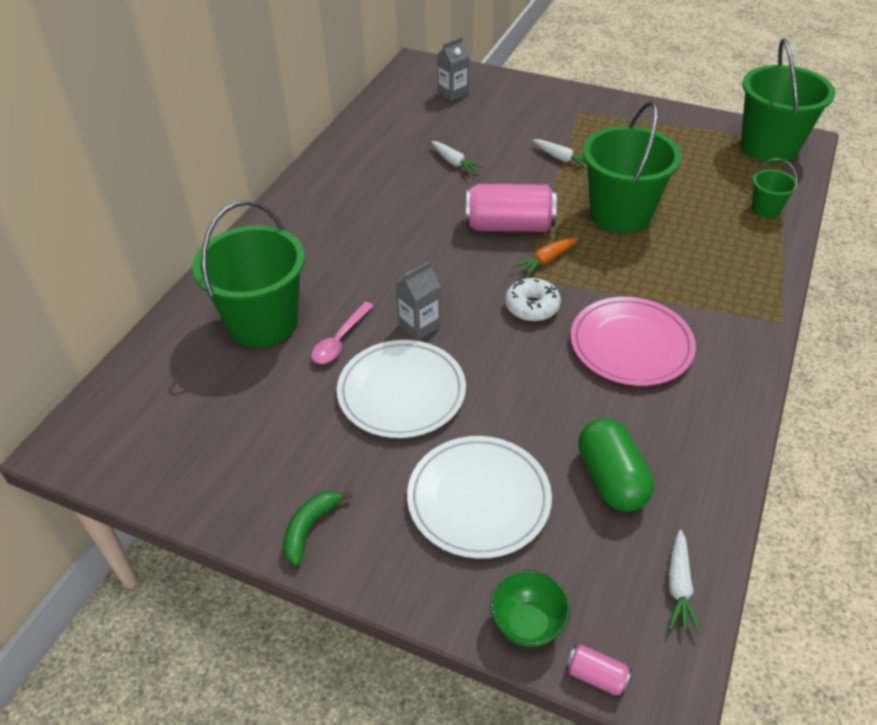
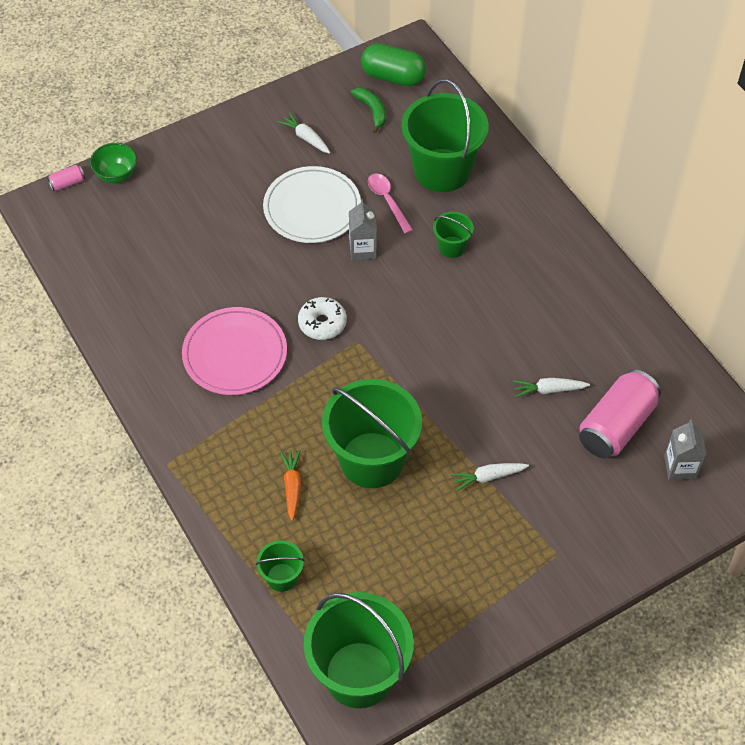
camera: 125 degrees right, 10 degrees up
green banana [283,491,353,566] -> green banana moved to [351,88,386,133]
white plate [407,436,552,559] -> none
pink can [466,184,557,232] -> pink can moved to [579,369,661,458]
orange carrot [514,237,578,276] -> orange carrot moved to [280,450,301,521]
green capsule [578,418,654,512] -> green capsule moved to [361,43,426,86]
white carrot [668,530,701,633] -> white carrot moved to [277,112,330,154]
none -> green bucket [433,212,474,258]

